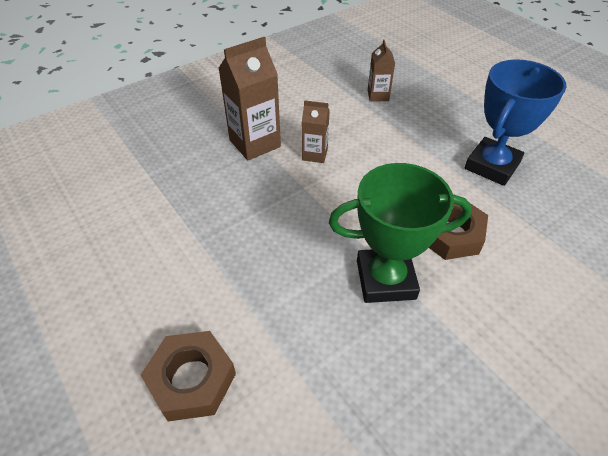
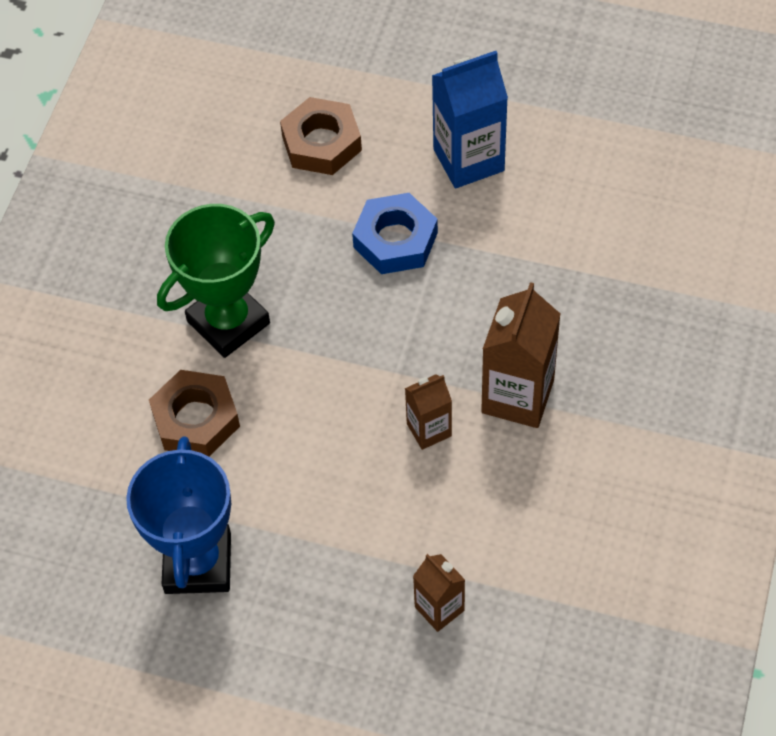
camera: 145 degrees right, 10 degrees up
none -> blue nut [352,193,438,274]
none -> blue carton [432,51,508,188]

